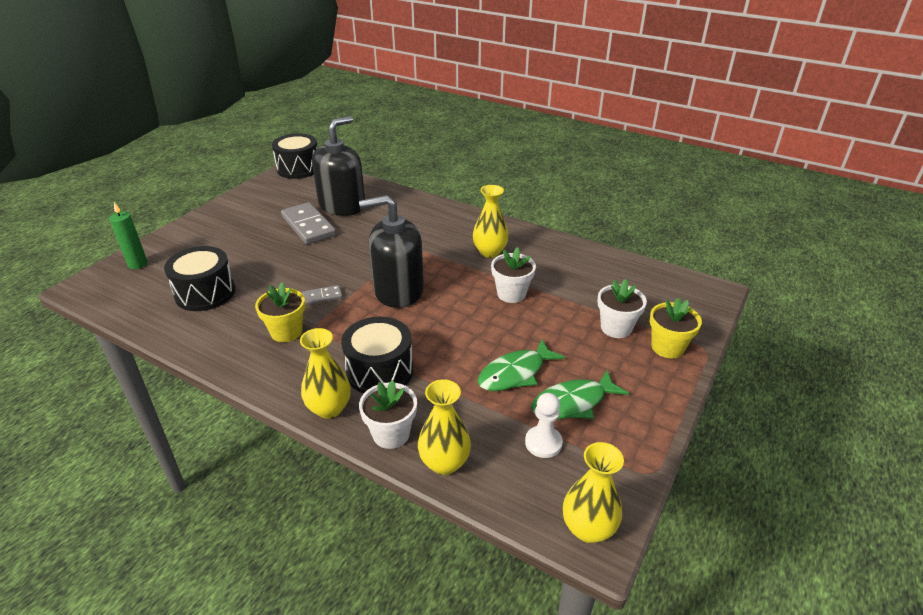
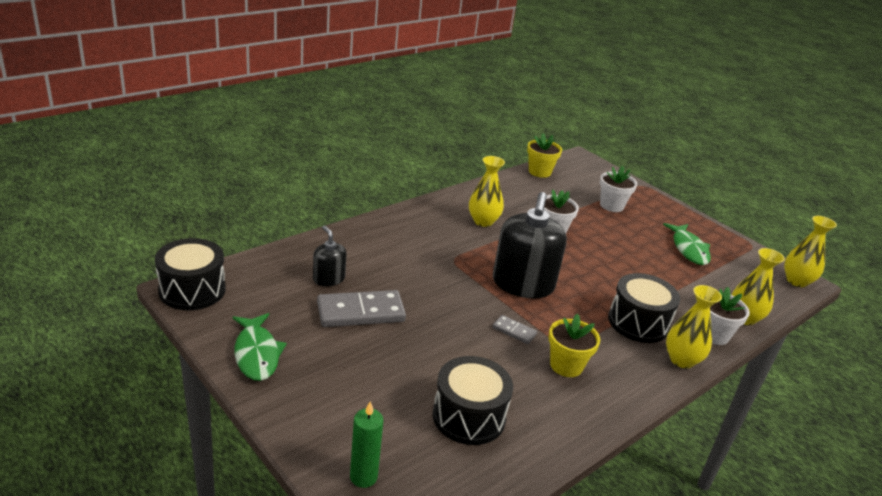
camera: 75 degrees left, 5 degrees down
grey domino [302,285,343,305] -> grey domino turned 60 degrees counterclockwise [492,315,537,344]
black soap dispenser [312,116,365,216] -> black soap dispenser [313,225,347,286], size x0.50
green fish [478,339,565,391] -> green fish moved to [233,313,287,381]
white pawn [525,393,563,458] -> none
yellow flower pot [650,298,702,358] -> yellow flower pot moved to [527,133,562,178]

